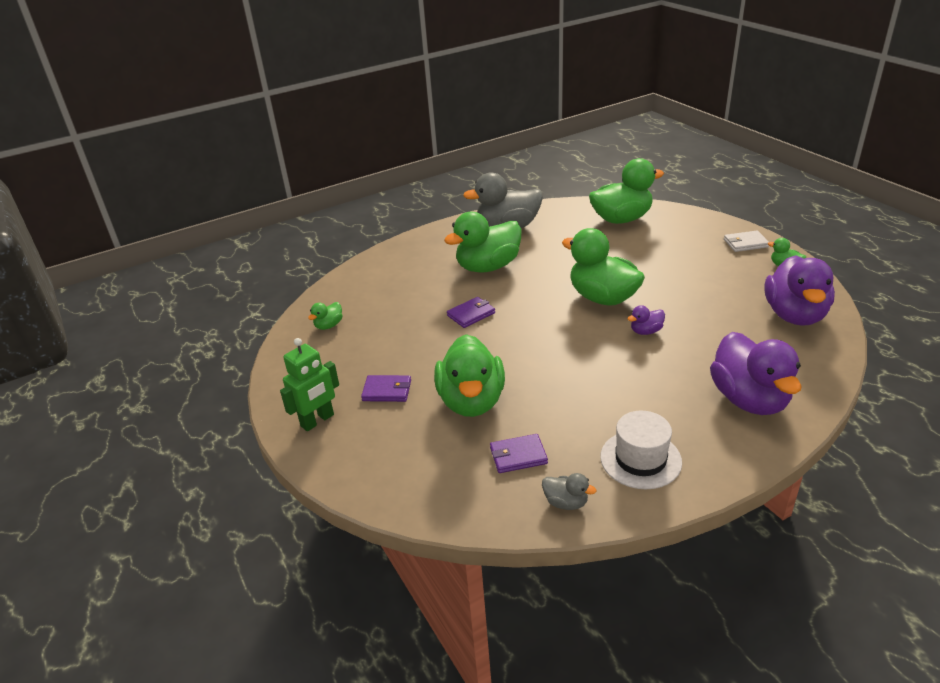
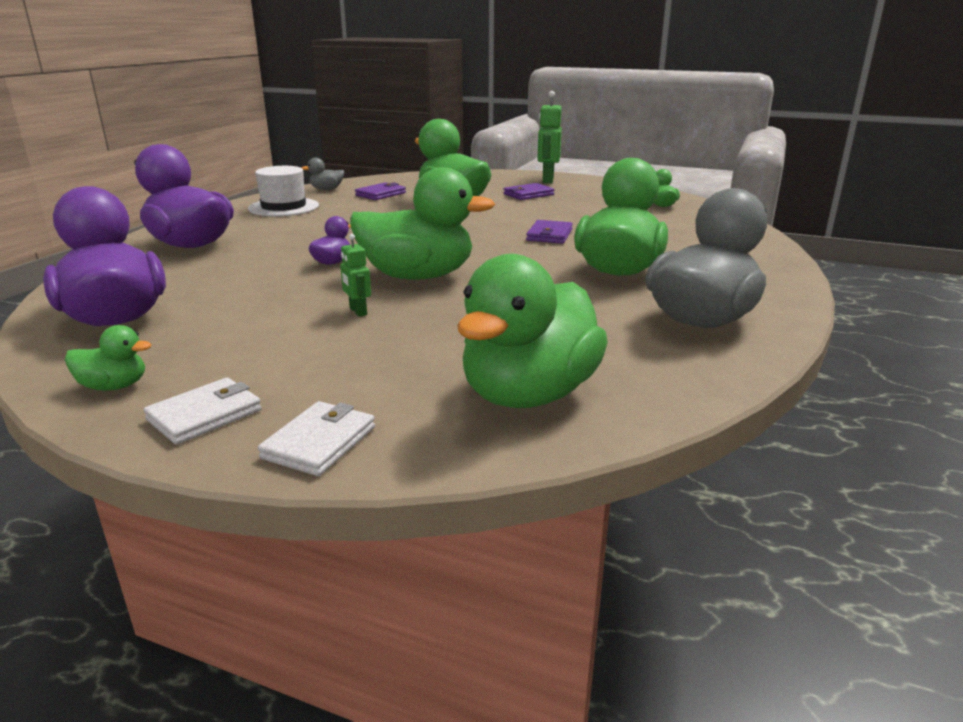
camera: 140 degrees right, 10 degrees down
none -> white wallet [258,401,375,476]
none -> green robot [340,234,371,317]

